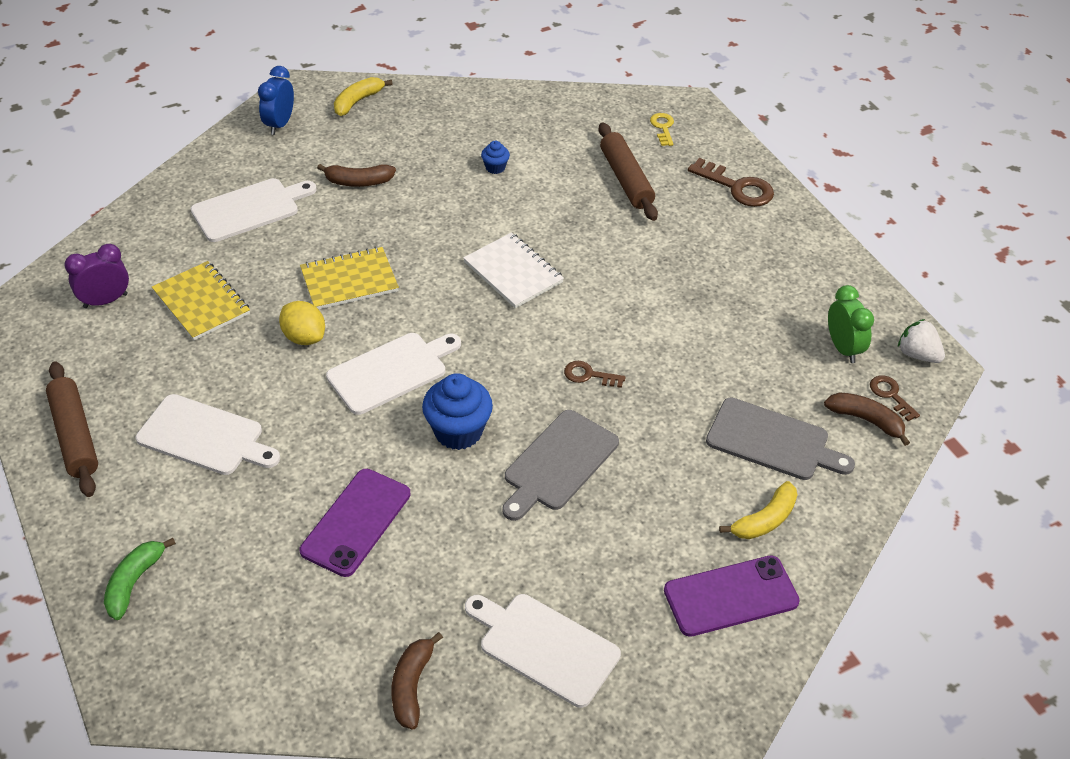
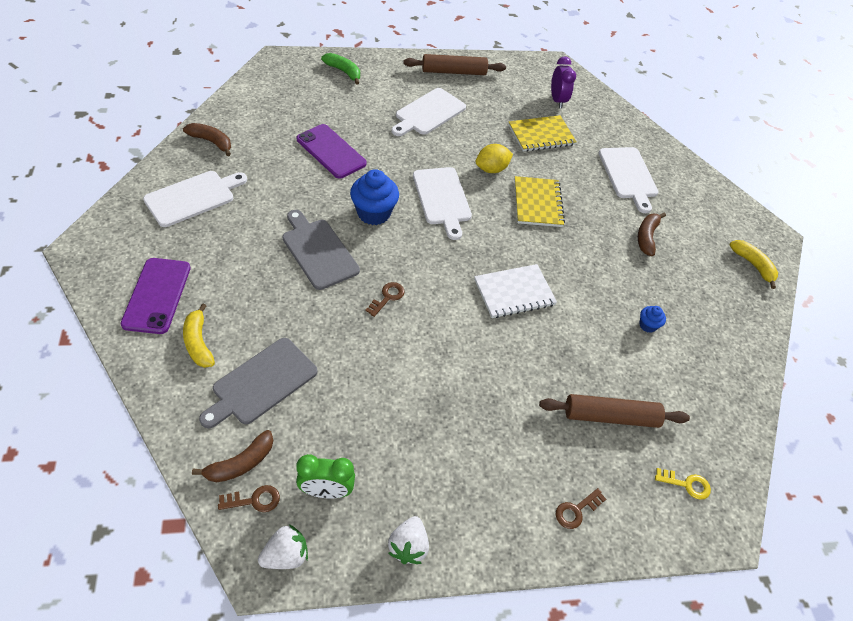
camera: 105 degrees right, 5 degrees up
blue clock [258,66,294,135] -> none
brown key [688,158,774,207] -> brown key [556,488,606,529], size x0.59
none -> white strawberry [388,516,429,564]

